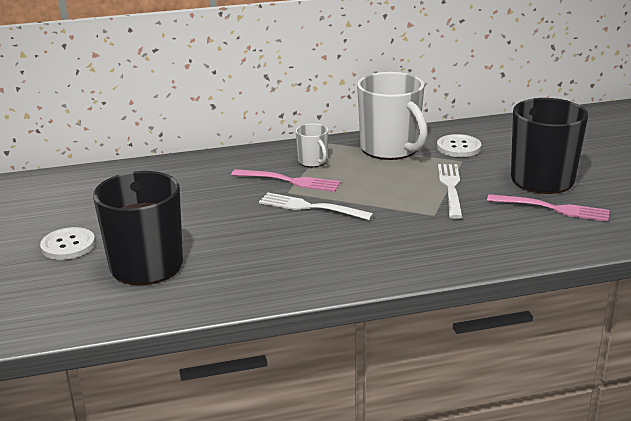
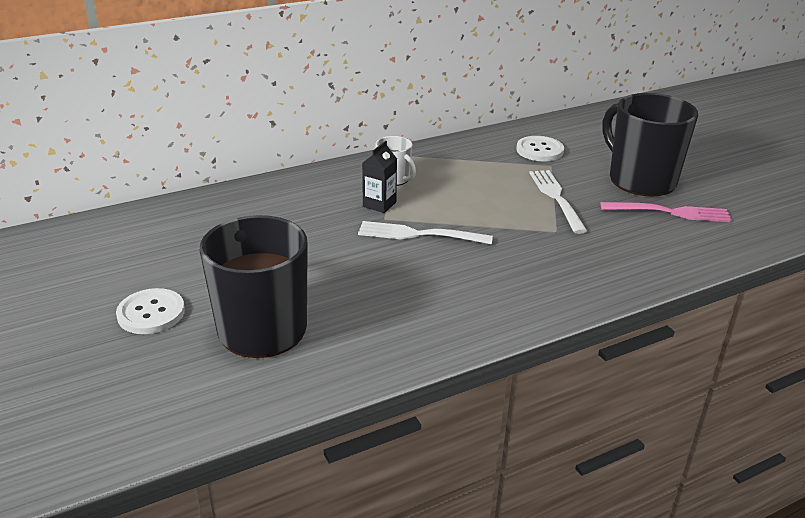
camera: 15 degrees left, 5 degrees up
pink fork [231,169,341,192] -> black carton [362,141,397,213]
white mug [357,72,428,160] -> none

